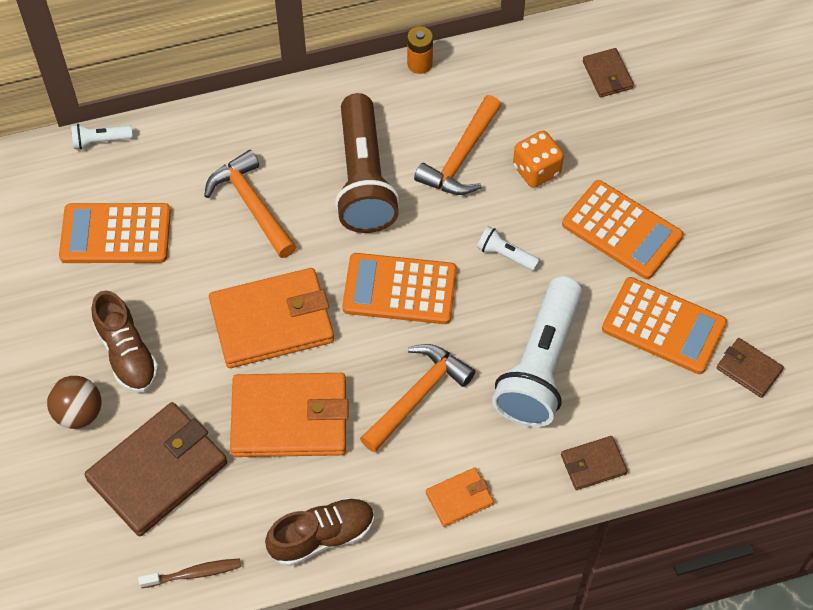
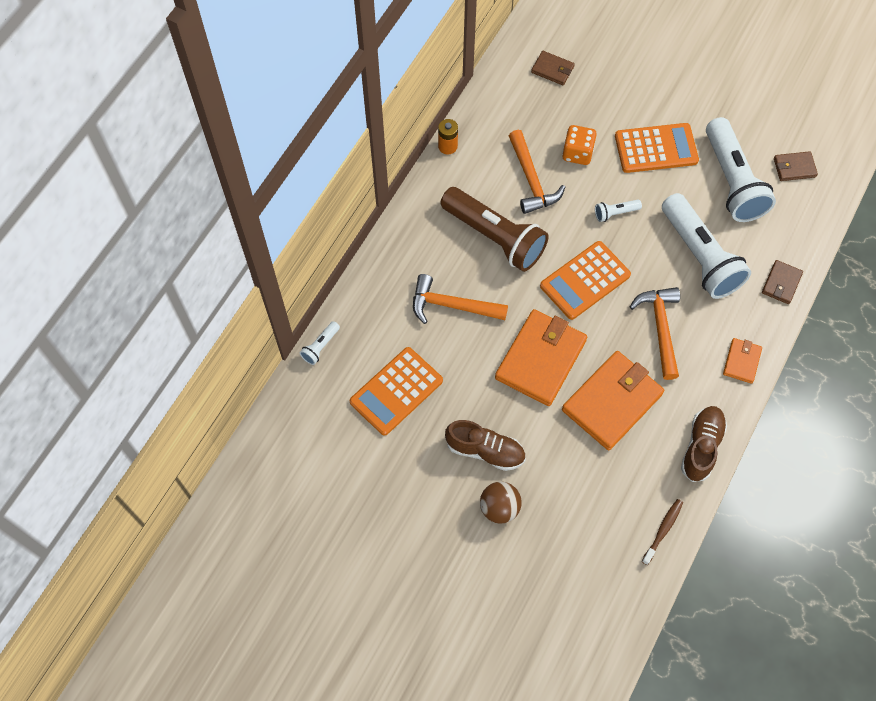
camera: 45 degrees left, 5 degrees up
brown wallet [84,402,227,536] -> none
orange calculator [602,277,727,374] -> white flashlight [706,117,776,222]

